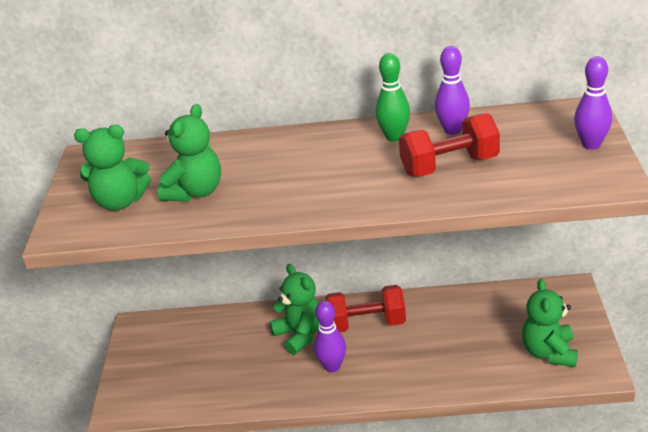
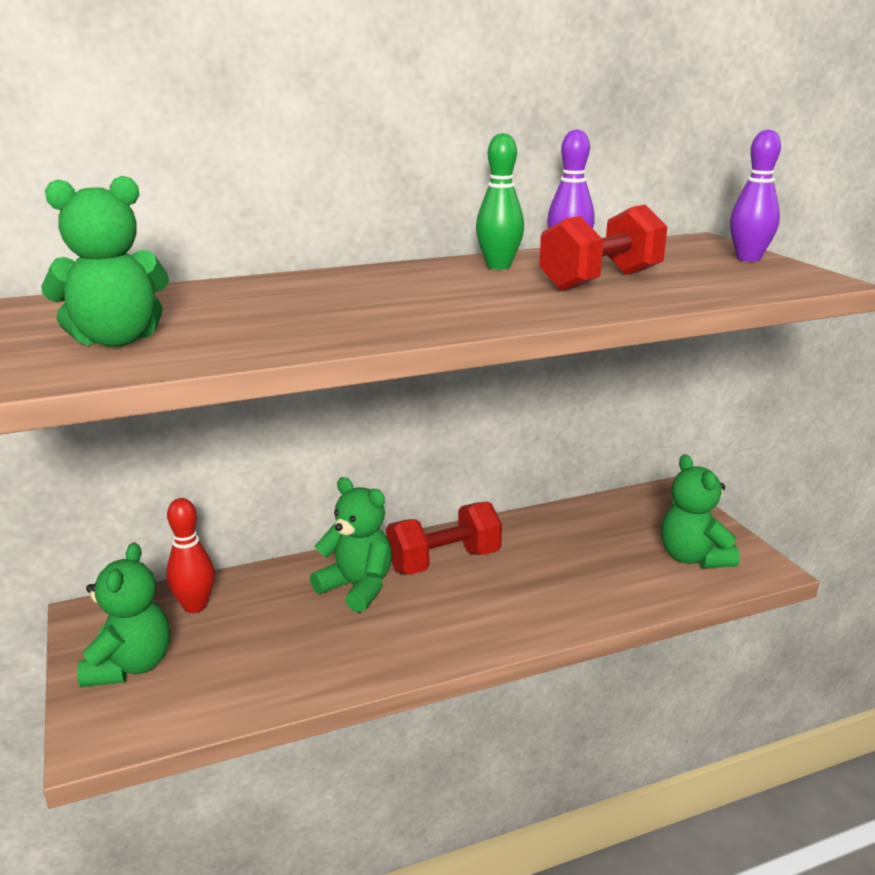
camera: 25 degrees left, 10 degrees down
green teddy bear [158,104,221,202] -> green teddy bear moved to [77,543,170,687]
purple bowling pin [314,301,346,372] -> none
none -> red bowling pin [166,498,215,613]

